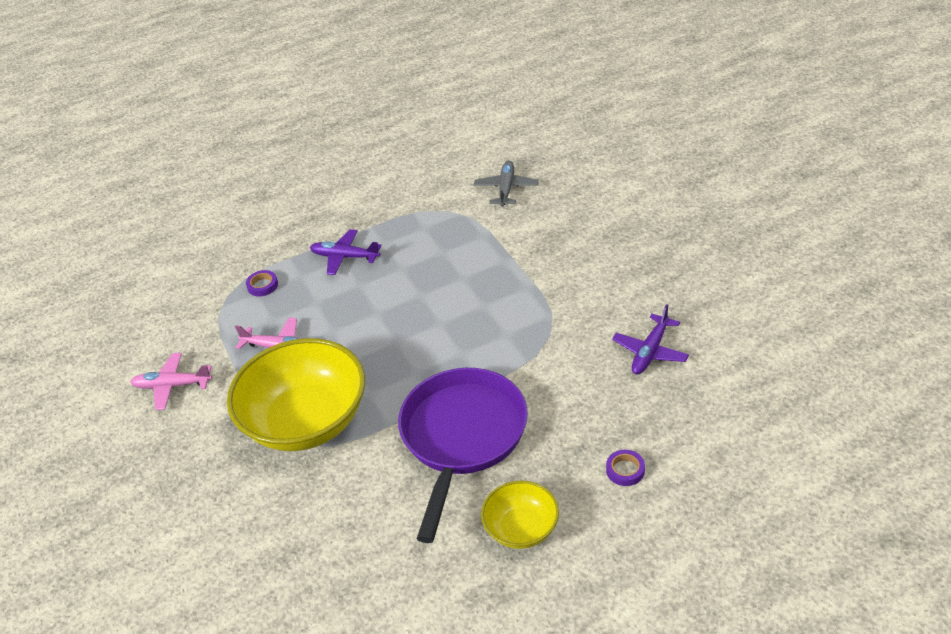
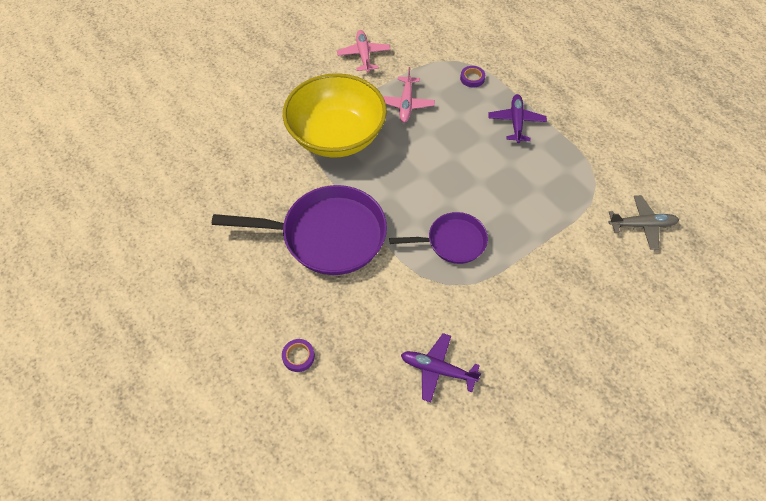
camera: 75 degrees right, 15 degrees up
yellow bowl [481,480,559,549] -> none
none -> purple pan [389,212,488,264]

